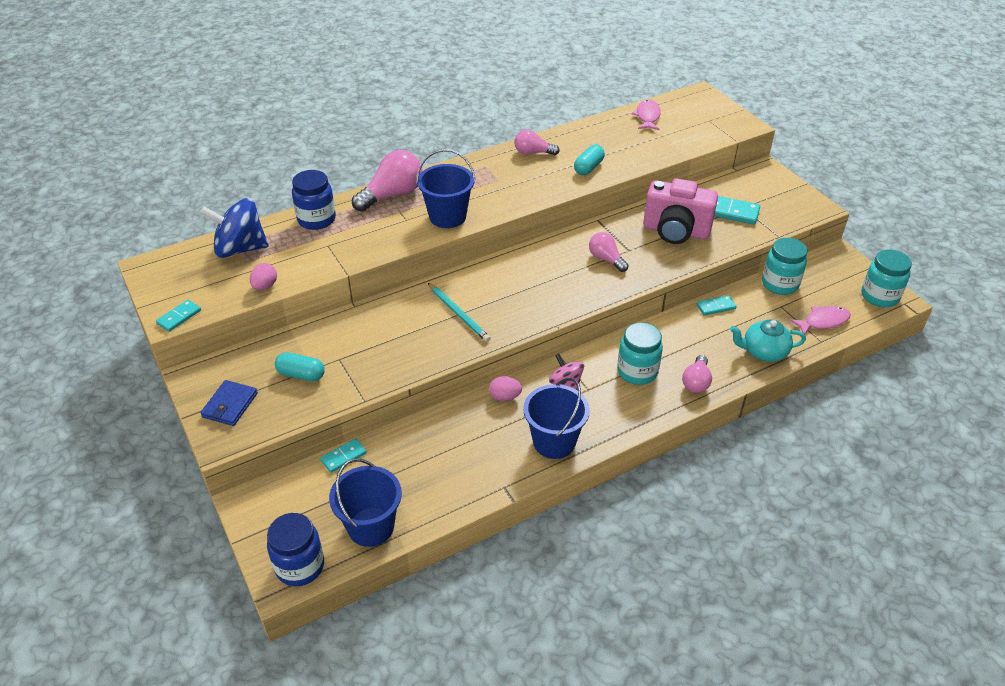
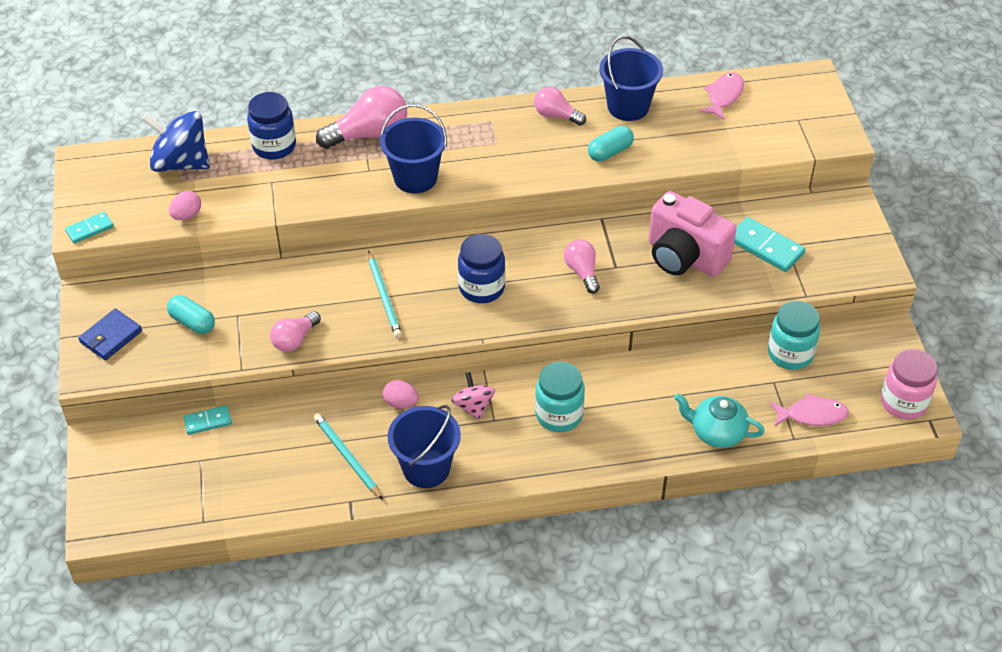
camera: 20 degrees right, 5 degrees up
blue jar [267,513,324,586] -> blue jar moved to [458,234,505,303]
blue bucket [329,459,402,547] -> blue bucket moved to [599,36,663,121]
pink light bulb [682,355,712,393] -> pink light bulb moved to [270,311,321,352]
turquoise domino [697,295,737,316] -> none
turquoise jar [861,249,912,307] -> pink jar [881,349,937,419]
none -> turquoise pencil [314,413,383,500]

